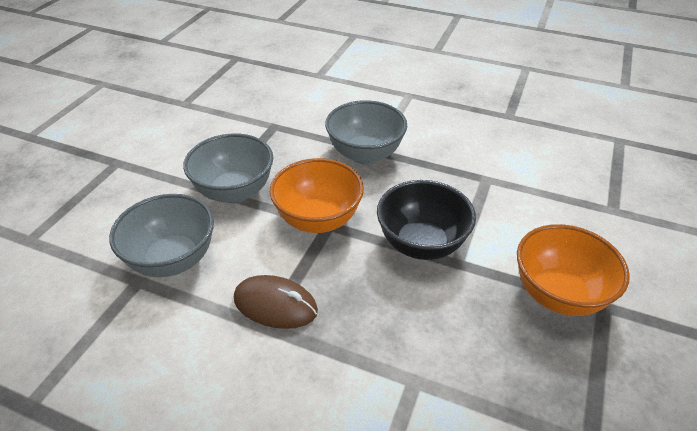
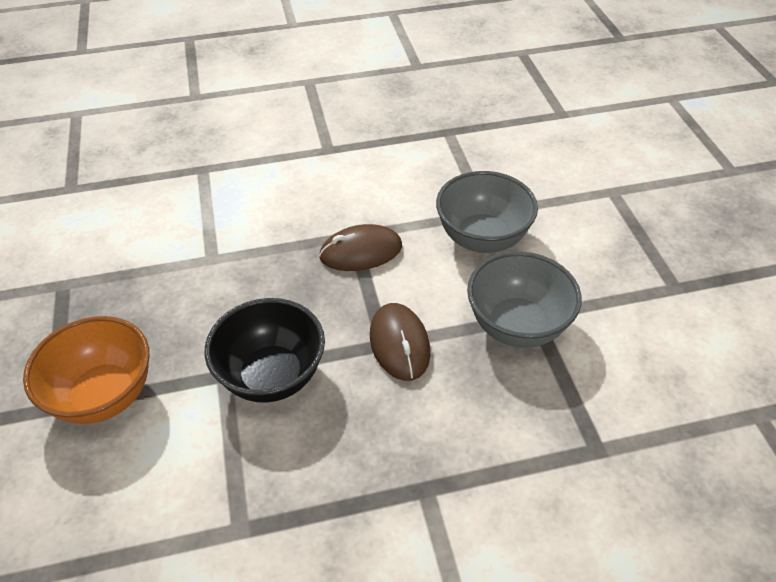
camera: 145 degrees right, 5 degrees up
orange bowl [270,158,364,233] -> brown mouse [370,303,430,381]
grey bowl [325,100,407,164] -> none

